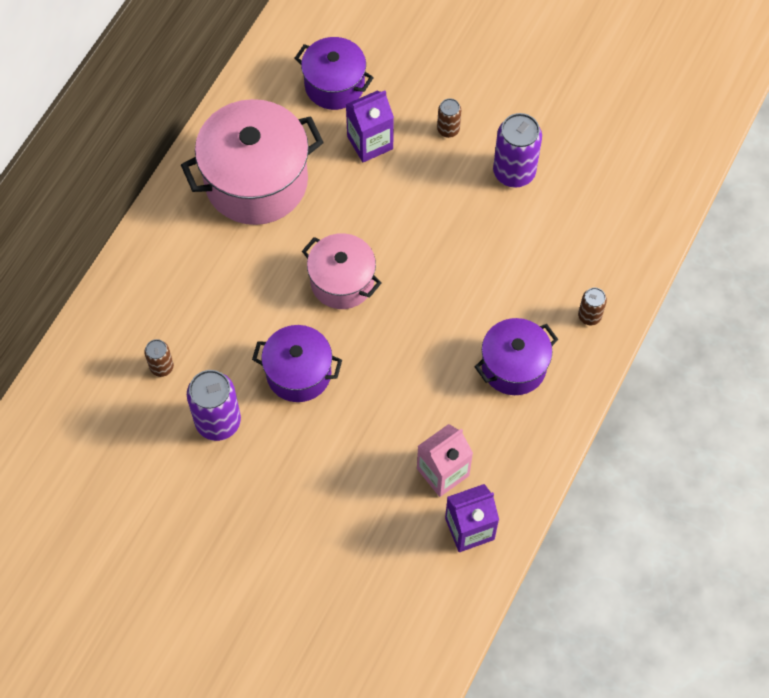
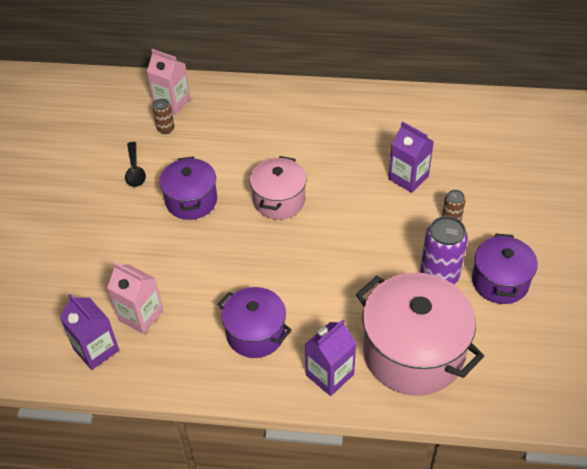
camera: 70 degrees right, 15 degrees down
pink pot [181,99,324,225] -> pink pot moved to [356,272,484,396]
purple can [187,370,241,441] -> black spoon [125,142,146,187]
purple pot [294,37,374,110] -> purple pot moved to [472,234,538,304]
brown can [578,288,607,325] -> purple carton [305,319,357,396]
none -> pink carton [147,49,191,115]

